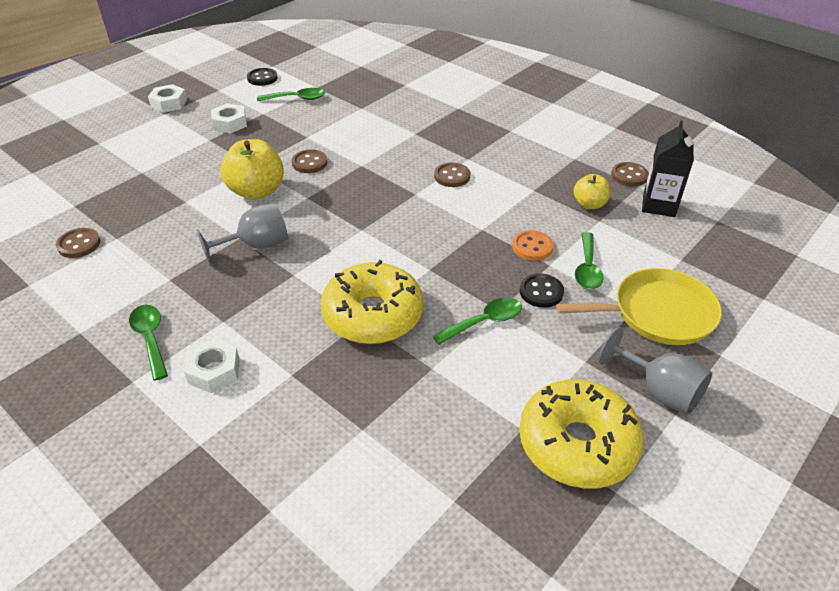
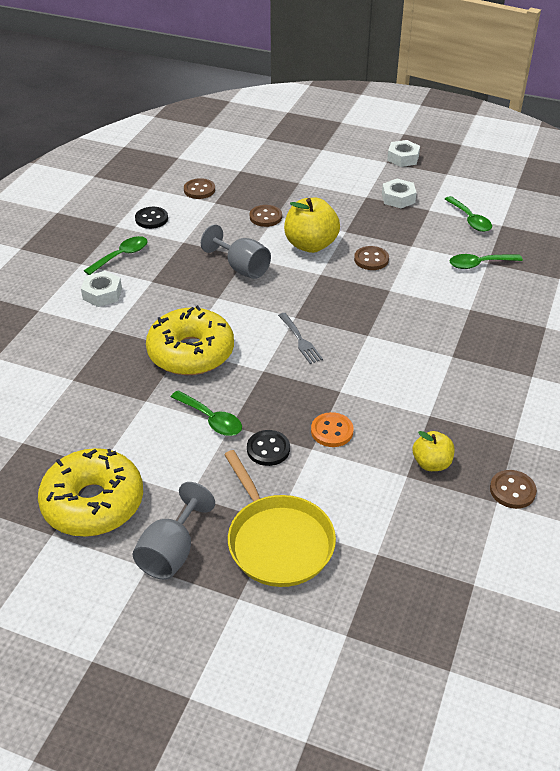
camera: 70 degrees right, 0 degrees up
black button [247,68,278,86] -> black button moved to [135,207,168,229]
brown button [434,162,470,187] -> brown button moved to [250,205,282,227]
green spoon [575,232,604,289] -> green spoon moved to [450,254,523,269]
black carton [642,120,694,217] -> none
none -> grey fork [278,313,323,364]

